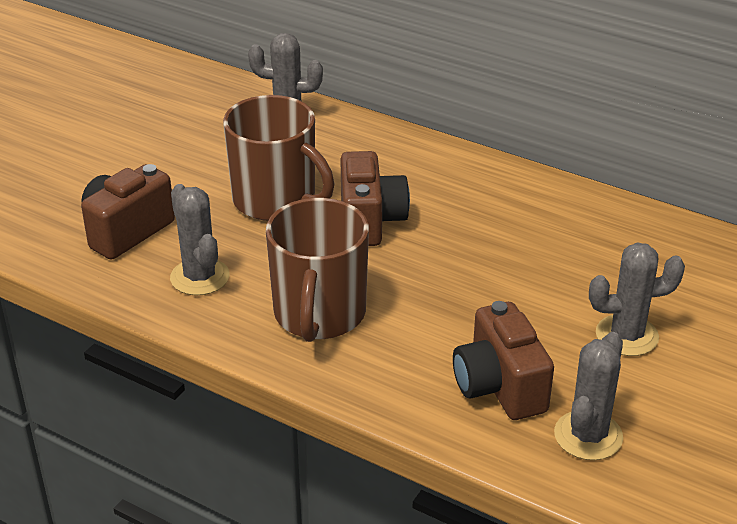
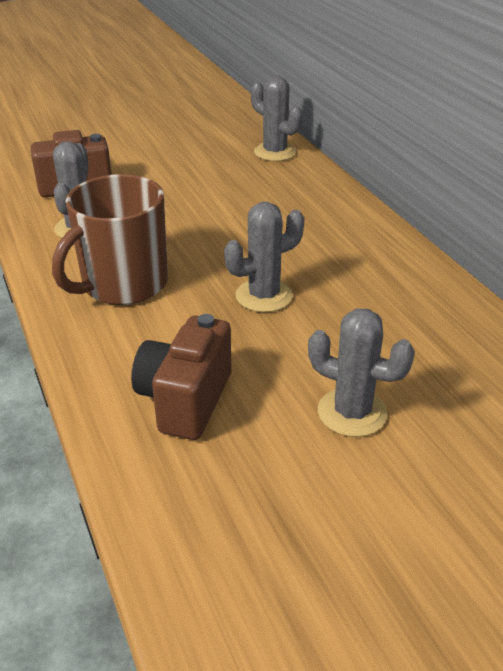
camera: 35 degrees right, 0 degrees up
brown mug [223,95,334,221] -> none
brown camera [340,151,410,246] -> none
grey cactus [554,332,623,460] -> grey cactus moved to [224,202,304,312]

